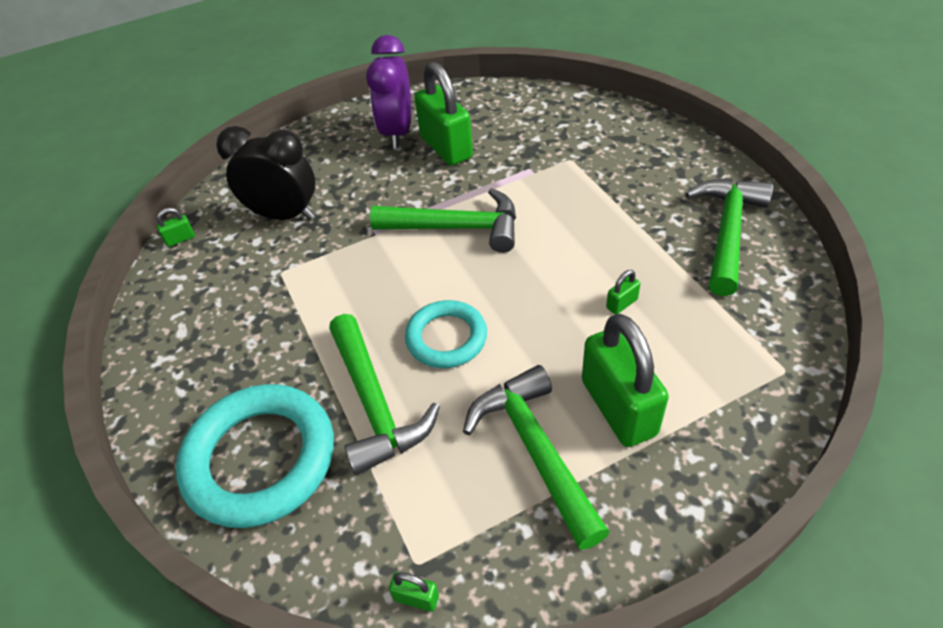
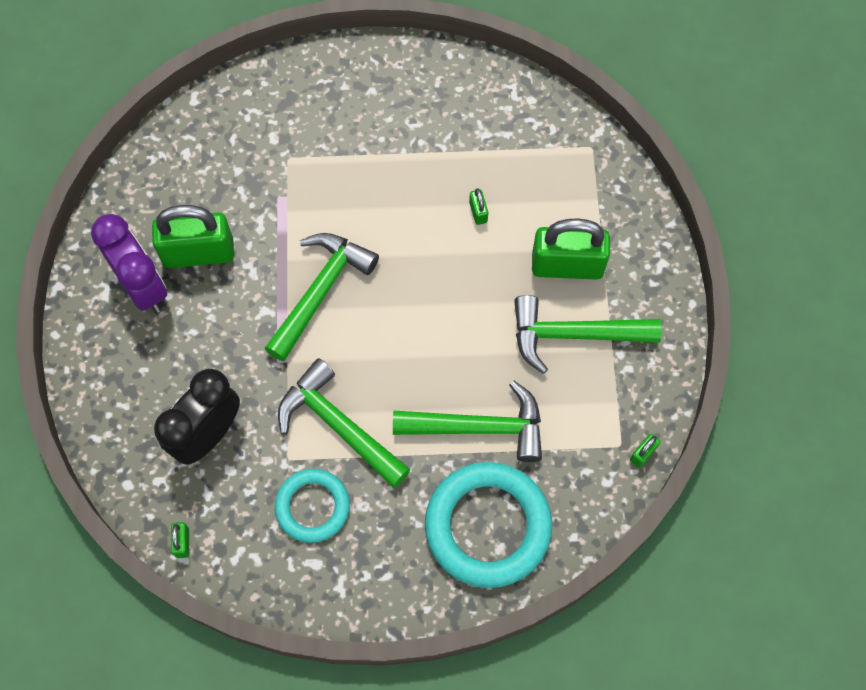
camera: 70 degrees left, 20 degrees up
purple clock [366,35,411,148] -> purple clock turned 150 degrees counterclockwise [91,214,167,313]
turquoise ring [405,300,487,368] -> turquoise ring moved to [275,469,350,543]
green hammer [685,179,773,296] -> green hammer moved to [278,358,411,488]

